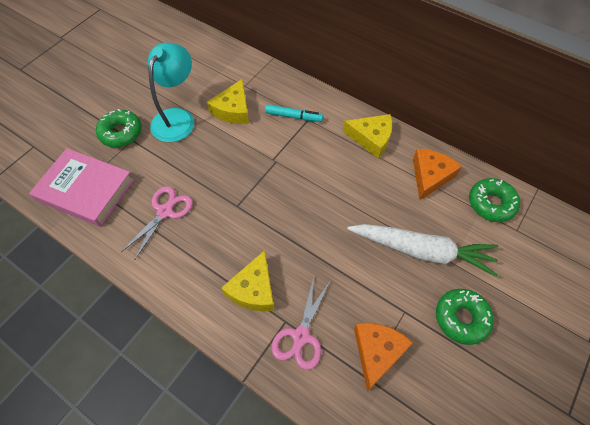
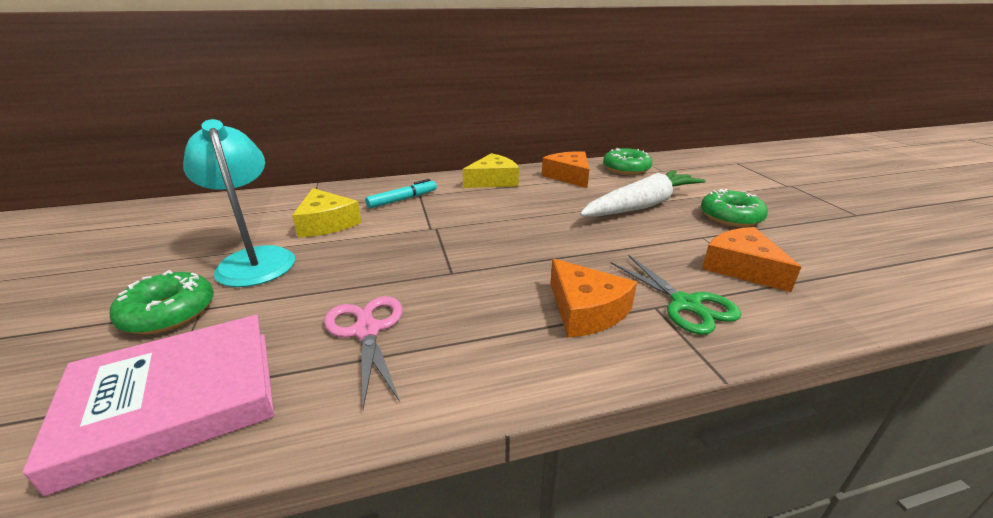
camera: 50 degrees left, 30 degrees down
yellow cheese [221,250,274,312] -> orange cheese [550,258,637,338]
pink scissors [272,277,330,370] -> green scissors [611,255,742,335]

